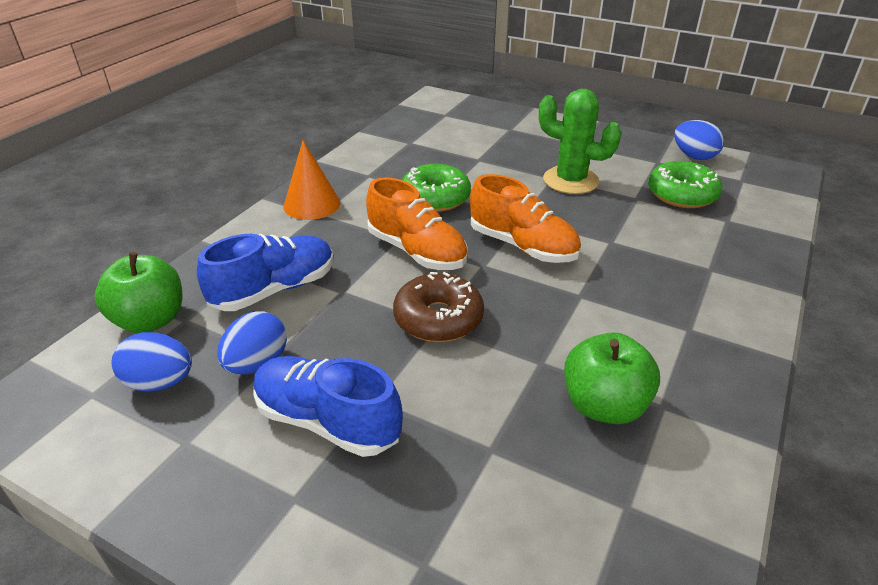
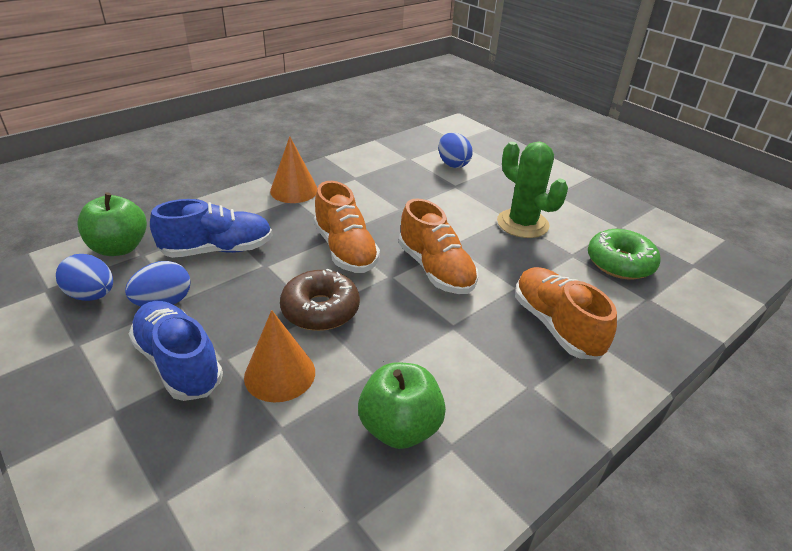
camera: 20 degrees right, 0 degrees up
green donut [402,164,471,212] -> none
blue egg [675,120,724,160] -> blue egg moved to [438,133,472,168]
none -> orange cone [244,310,315,402]
none -> orange shoe [515,267,617,359]

